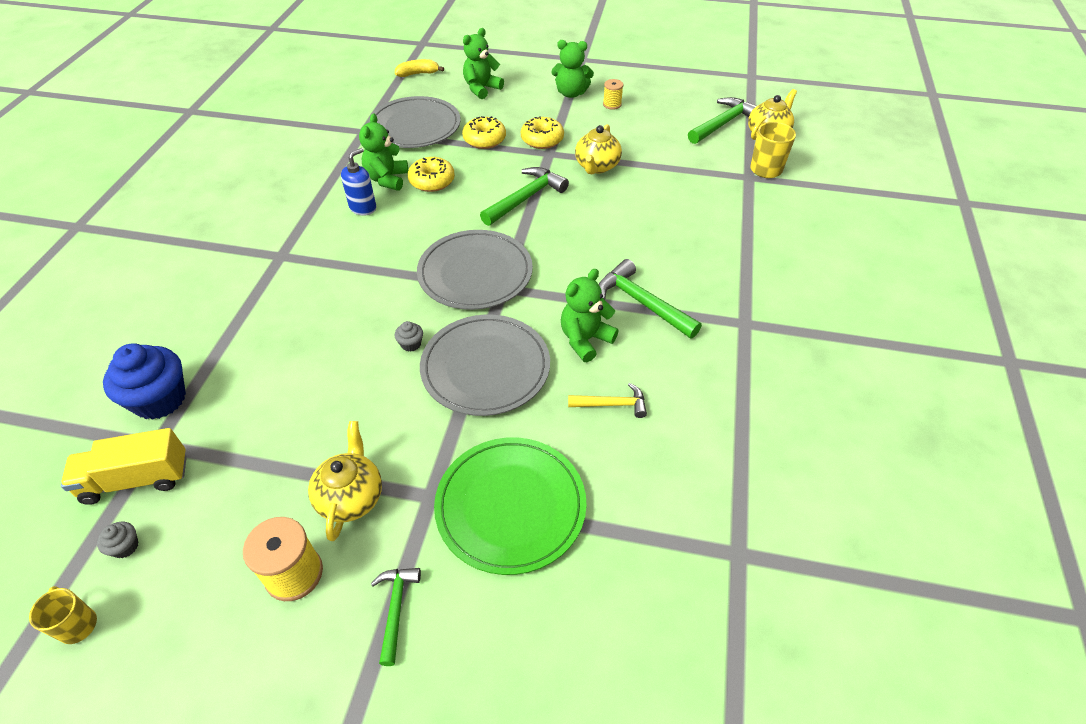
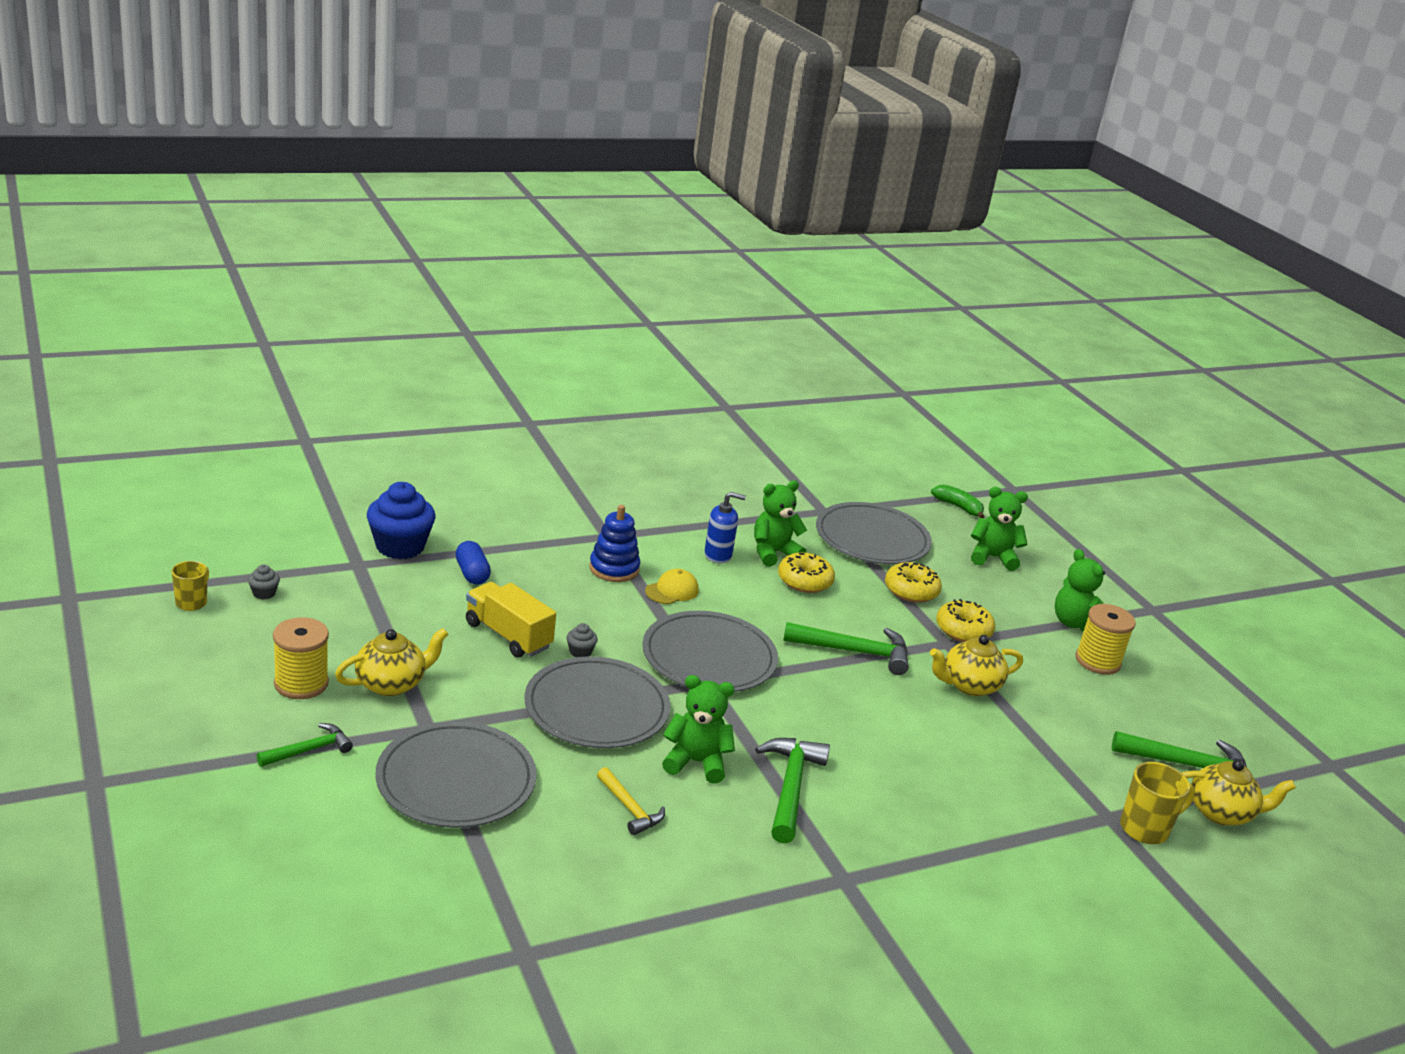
camera: 50 degrees right, 20 degrees down
yellow truck [61,428,187,505] -> yellow truck moved to [466,582,556,657]
yellow banana [395,59,444,77] -> green banana [931,484,984,518]
green plate [434,437,587,575] -> grey plate [375,721,537,828]
yellow spool [603,79,623,110] -> yellow spool [1075,604,1136,675], size x1.69
none -> blue capsule [455,541,491,585]
none -> blue stacking toy [589,505,640,582]
none -> yellow cap [645,569,699,604]

